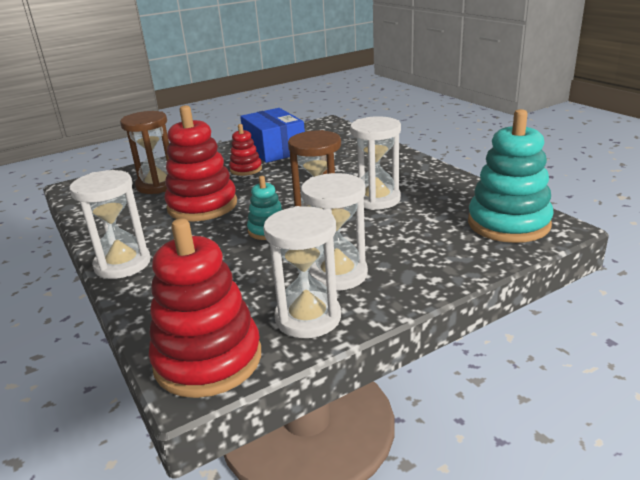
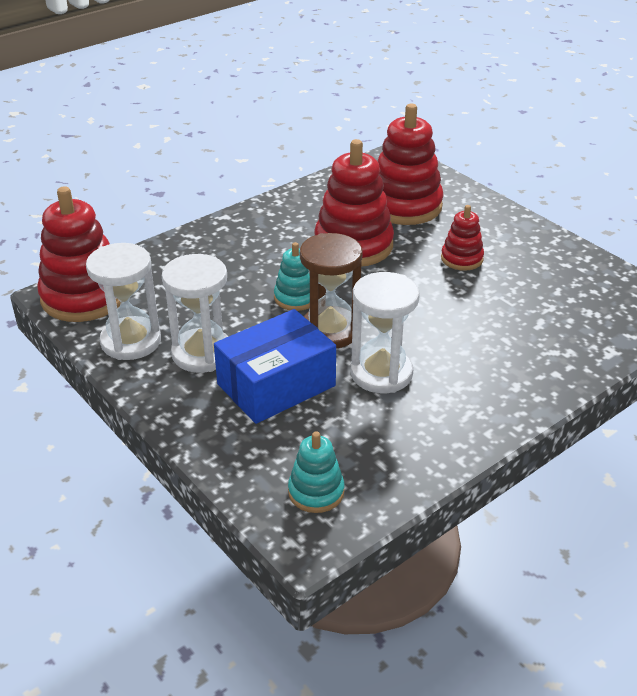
camera: 80 degrees right, 10 degrees up
white hourglass [69,170,151,279] -> none
brown hourglass [120,111,169,194] -> red stacking toy [378,104,444,225]
blue box [240,108,305,163] -> blue box moved to [214,309,336,424]
turquoise stacking toy [468,109,554,243] -> turquoise stacking toy [288,432,344,513], size x0.52

